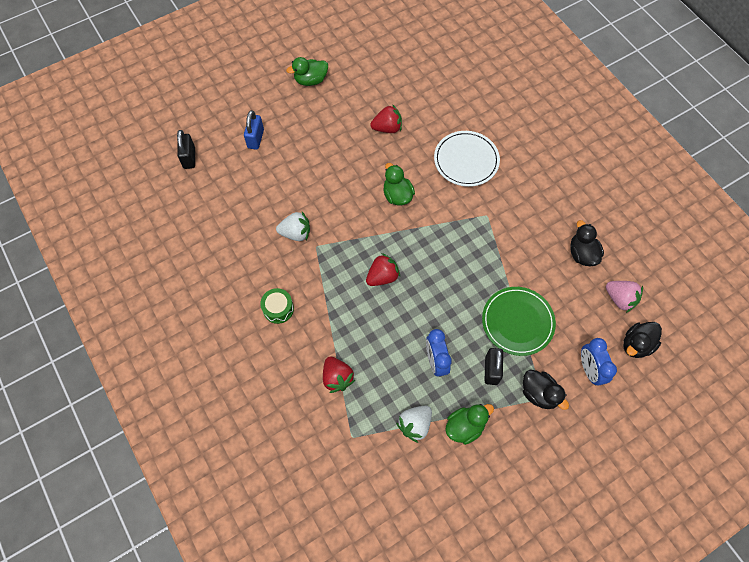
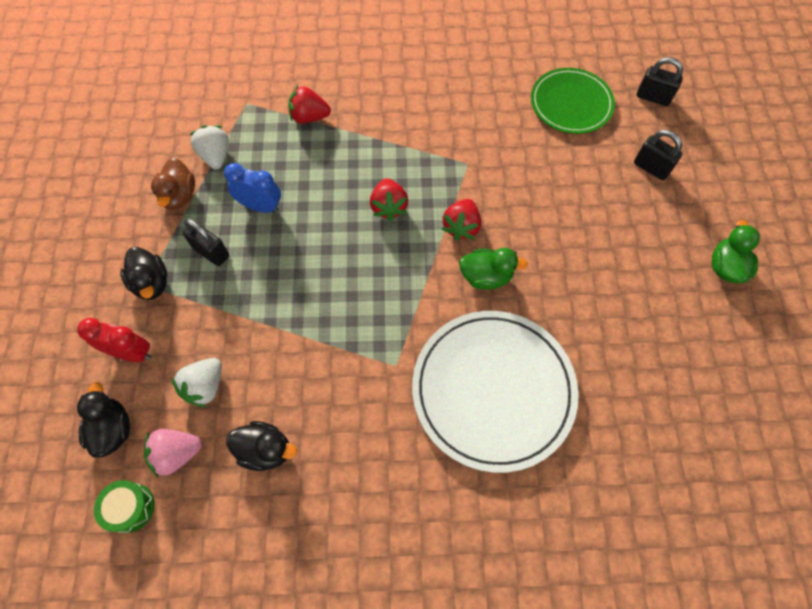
camera: 120 degrees right, 0 degrees up
blue padlock [244,110,264,150] -> black padlock [634,130,682,180]
green drum [260,288,294,324] -> green drum moved to [94,480,154,533]
white strawberry [276,212,310,241] -> white strawberry moved to [171,358,222,408]
red strawberry [370,104,402,133] -> red strawberry moved to [442,199,481,241]
white plate [434,131,500,187] -> white plate [412,311,579,473], size x1.59
green duck [445,404,494,445] -> brown duck [151,158,195,210]
green plate [482,287,556,356] -> green plate moved to [531,68,615,134]
black duck [523,370,569,410] -> black duck turned 105 degrees counterclockwise [120,247,167,300]
blue clock [581,338,617,385] -> red clock [77,318,152,362]

